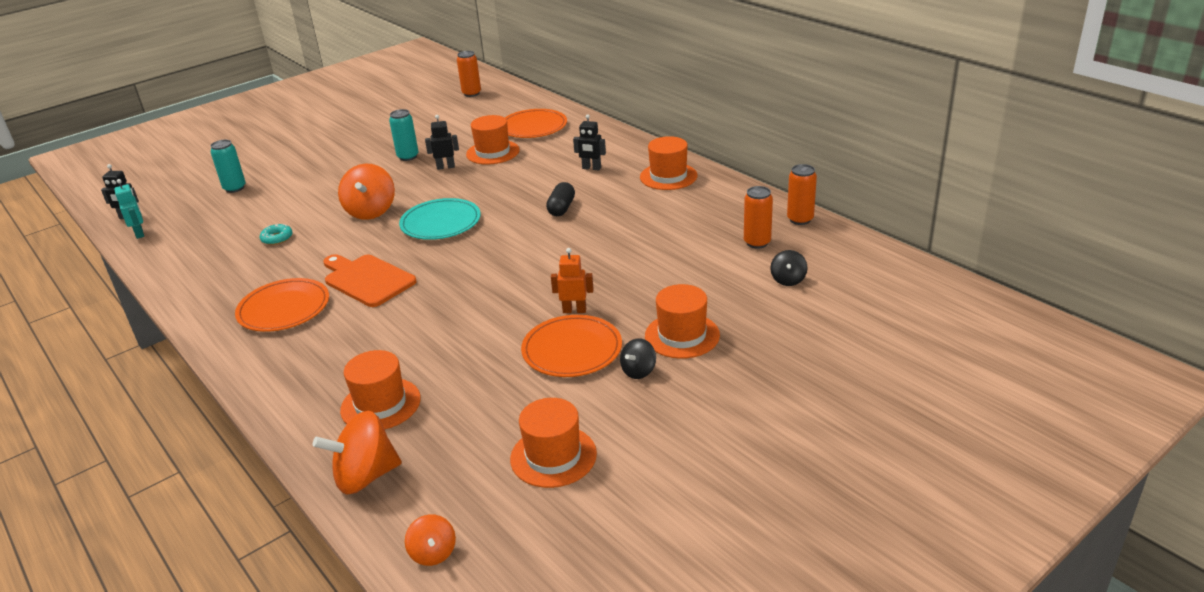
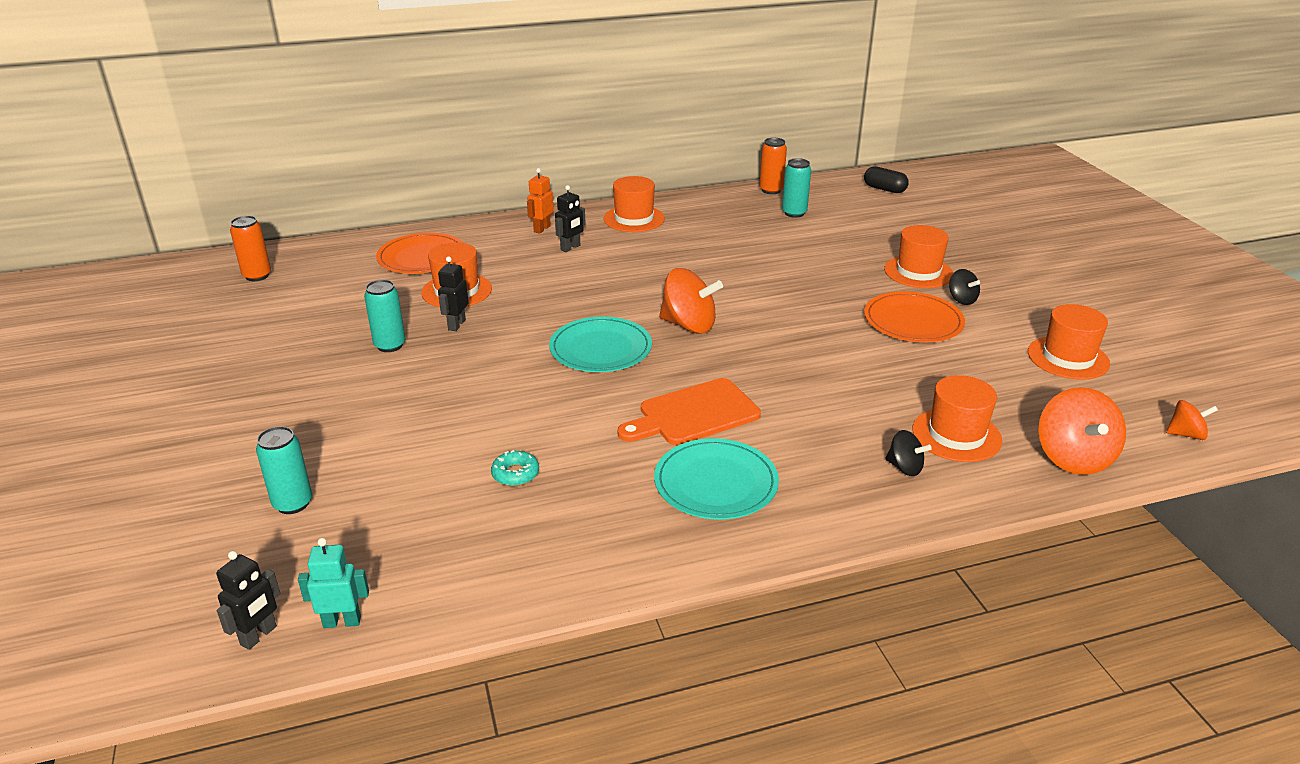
camera: 70 degrees left, 0 degrees up
orange plate [235,278,329,332] -> turquoise plate [654,438,779,519]
orange spinning top [338,164,395,220] -> orange spinning top moved to [659,268,723,333]
black capsule [546,182,575,216] -> black capsule moved to [864,166,909,193]
orange robot [551,248,594,313] -> orange robot moved to [527,168,554,234]
orange can [744,186,773,249] -> turquoise can [782,158,811,218]
black spinning top [771,250,807,286] -> black spinning top moved to [885,430,932,476]

